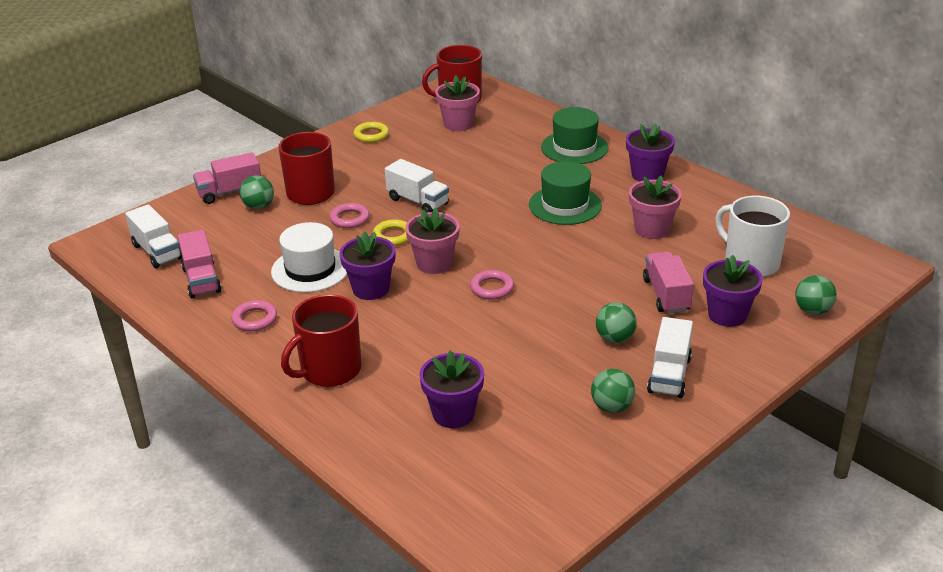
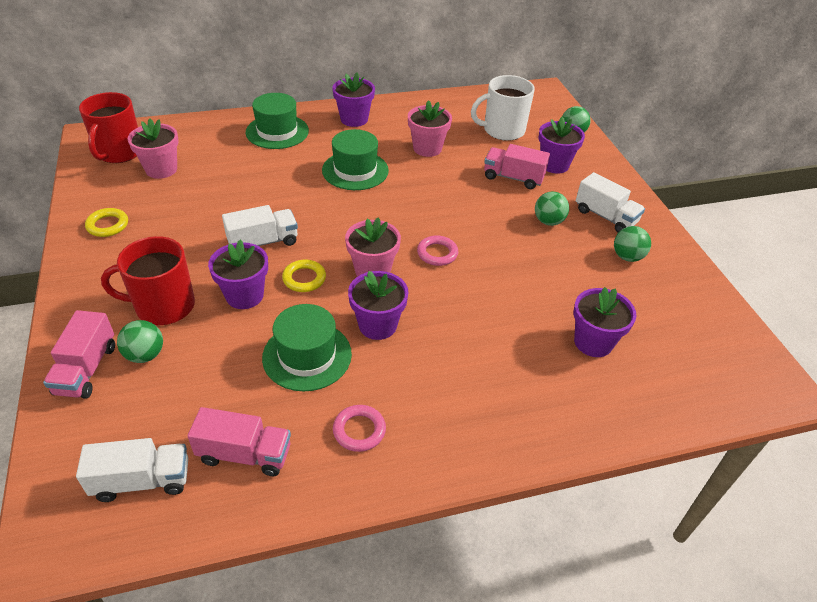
camera: 65 degrees left, 10 degrees up
white hat [271,222,347,292] -> green hat [262,304,352,392]
red mug [281,294,362,387] -> none
pink ring [330,203,370,228] -> purple flower pot [208,240,268,309]

